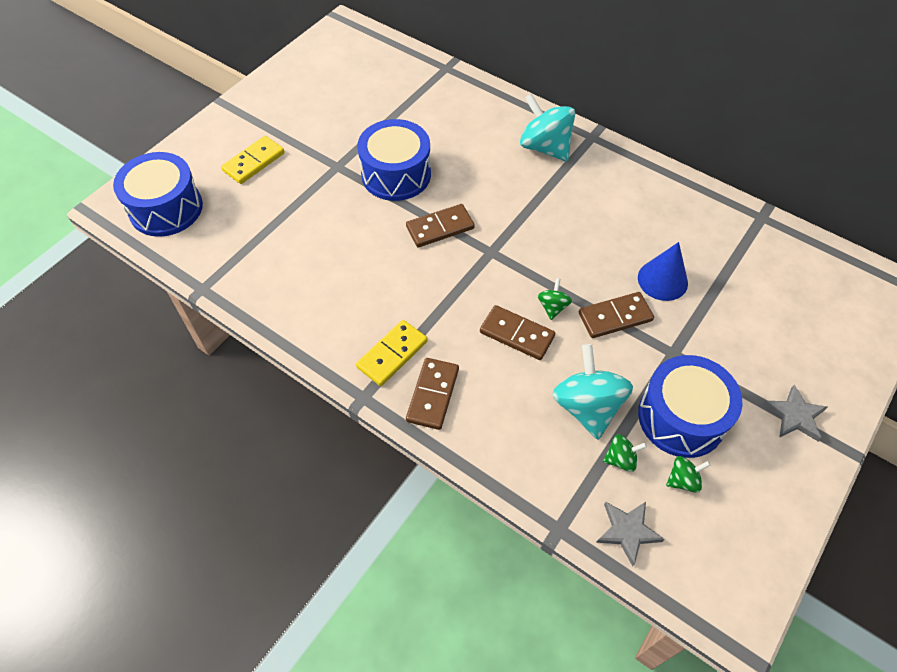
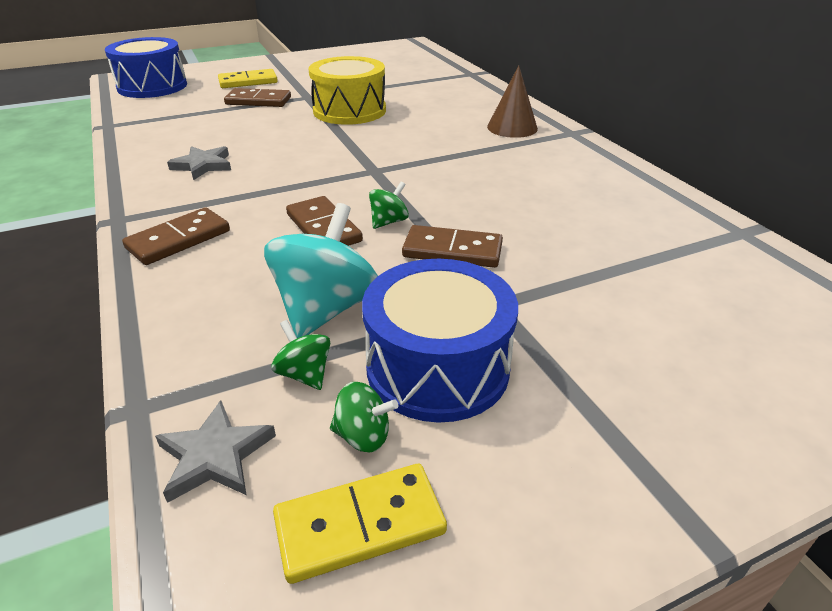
camera: 30 degrees right, 20 degrees down
yellow domino [356,320,428,386] -> yellow domino moved to [273,464,447,584]
blue drum [357,119,431,201] -> yellow drum [309,56,386,125]
brown domino [406,204,475,247] -> brown domino moved to [224,88,291,107]
turquoise spinning top [520,93,575,161] -> brown cone [487,65,538,138]
green spinning top [603,434,647,472] -> green spinning top turned 150 degrees counterclockwise [271,320,330,390]
blue cone [638,242,688,301] -> none
grey star [763,385,828,441] -> grey star moved to [167,146,231,180]

